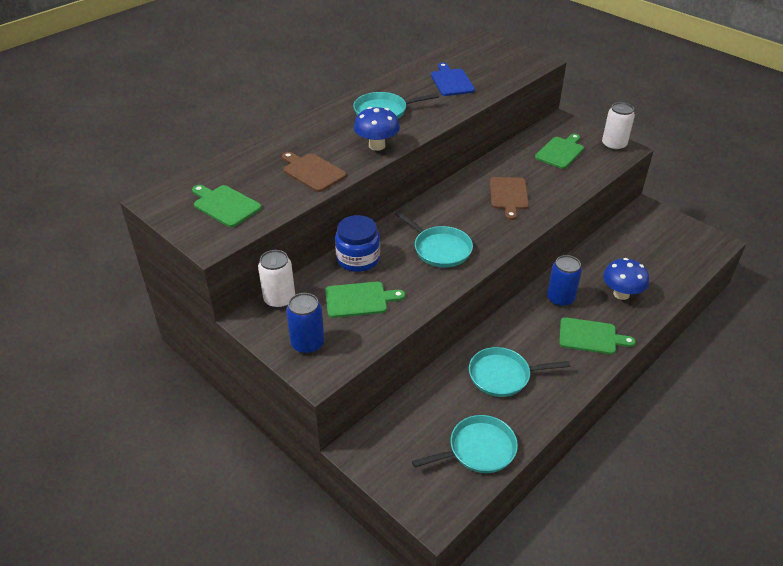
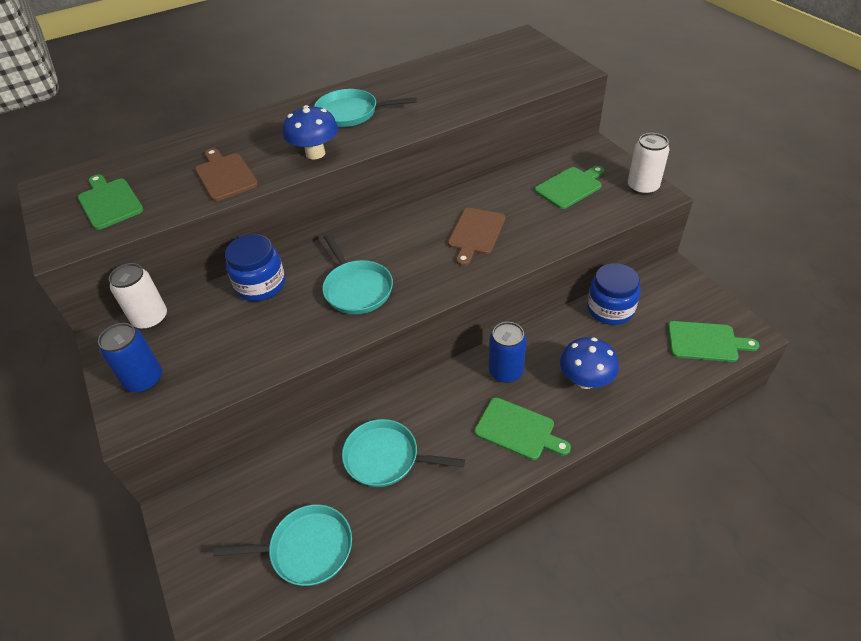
camera: 20 degrees right, 5 degrees up
green cutting board [325,282,405,318] -> green cutting board moved to [668,321,759,362]
blue cutting board [431,63,475,96] -> none
none -> blue jar [587,263,641,325]

